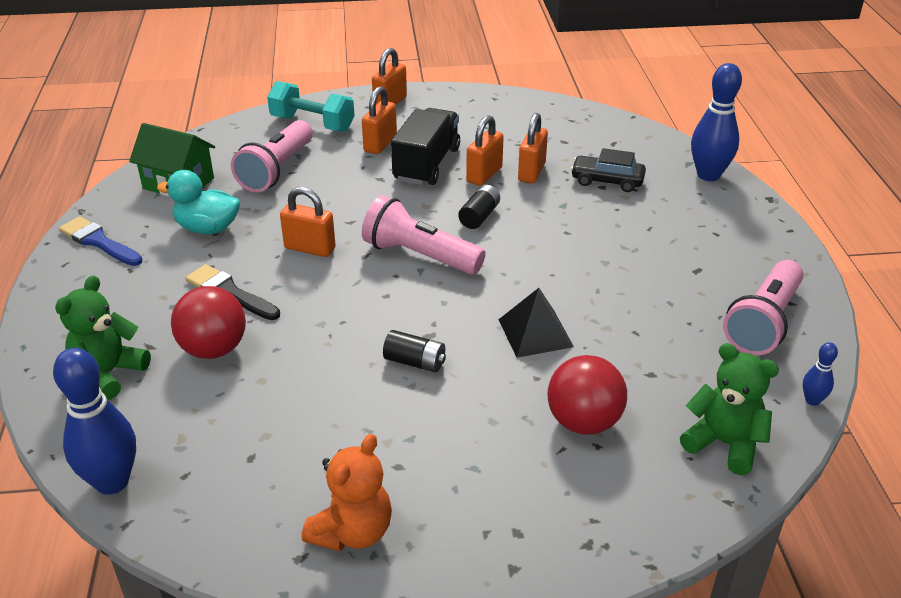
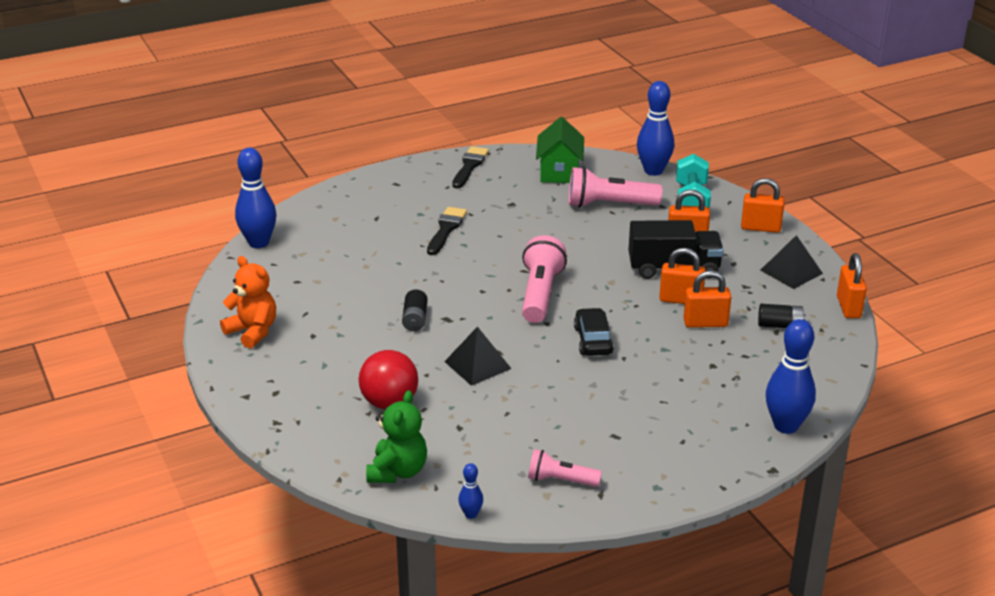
camera: 70 degrees right, 5 degrees down
green teddy bear [55,275,151,400] -> none
blue brush [59,216,143,266] -> black brush [452,146,489,189]
turquoise duck [157,170,240,234] -> none
red ball [171,286,246,359] -> none
orange padlock [280,187,336,257] -> orange padlock moved to [837,253,867,318]
orange teddy bear [302,434,392,551] -> orange teddy bear turned 150 degrees counterclockwise [220,256,276,348]
black battery [458,185,500,229] -> black battery moved to [758,304,806,328]
black car [571,148,646,192] -> black car moved to [574,308,614,356]
pink flashlight [723,260,804,355] -> pink flashlight [528,449,602,487], size x0.59
none -> blue bowling pin [637,81,674,176]
none -> black pyramid [760,235,823,289]

